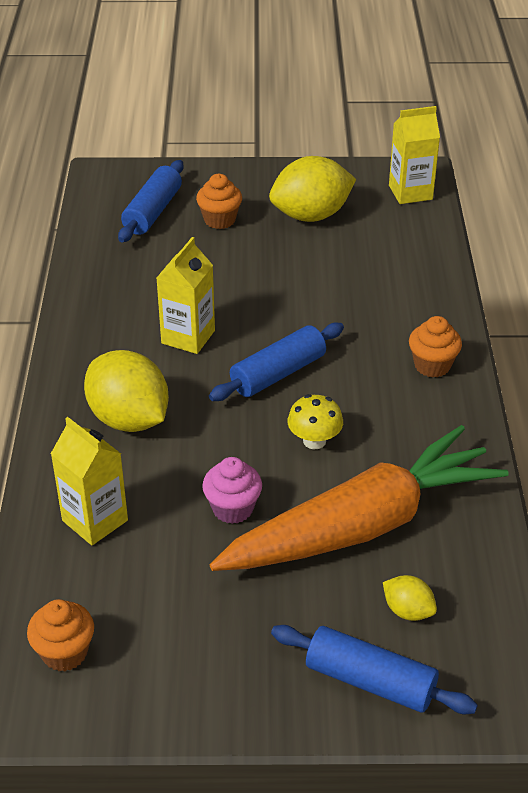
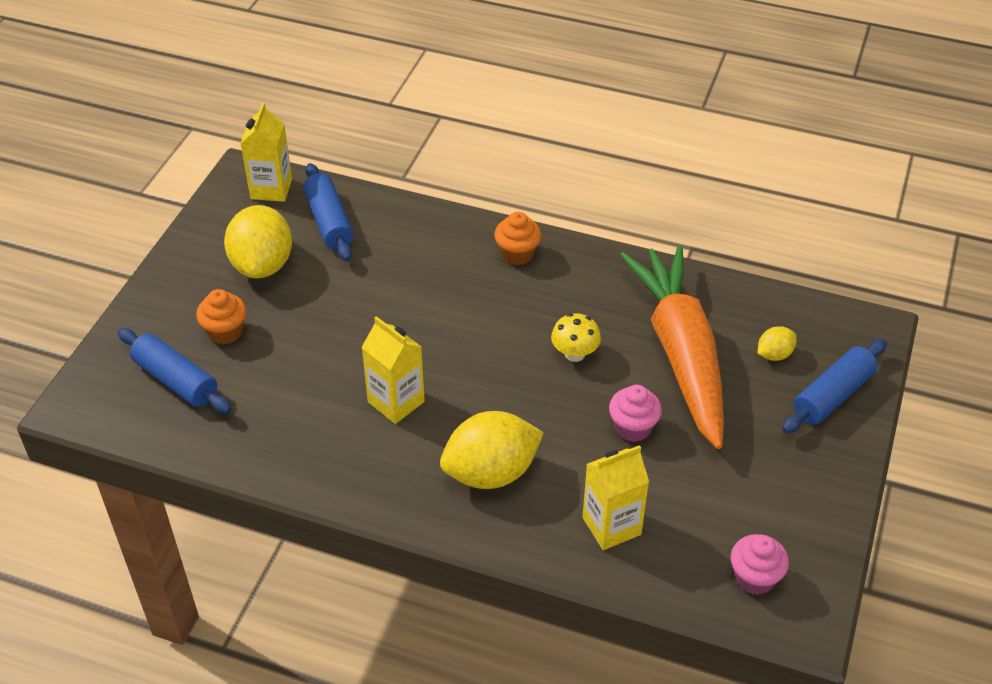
camera: 70 degrees left, 5 degrees up
orange cupcake [27,599,94,671] -> pink cupcake [731,534,789,595]
blue rolling pin [209,323,344,401] -> blue rolling pin moved to [303,163,354,261]

